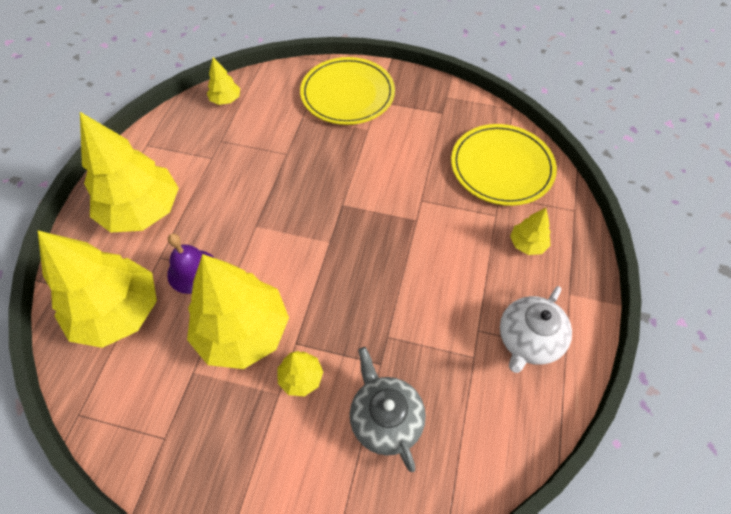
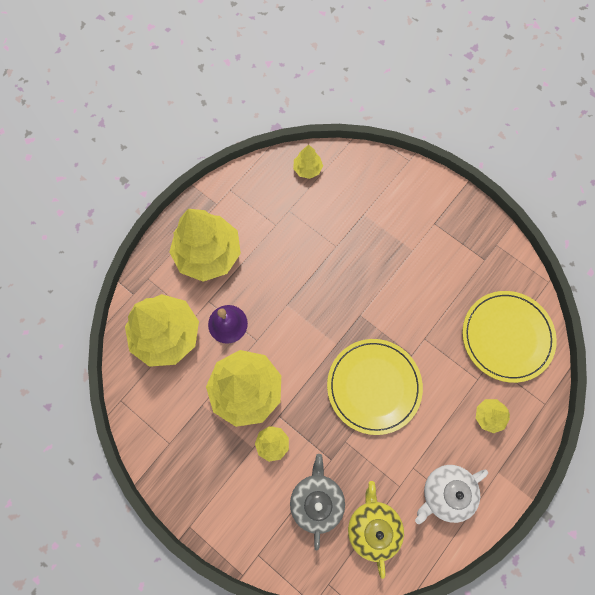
camera: 25 degrees right, 15 degrees up
yellow plate [300,57,395,125] -> yellow plate moved to [327,339,423,435]
none -> yellow teapot [348,481,404,579]

